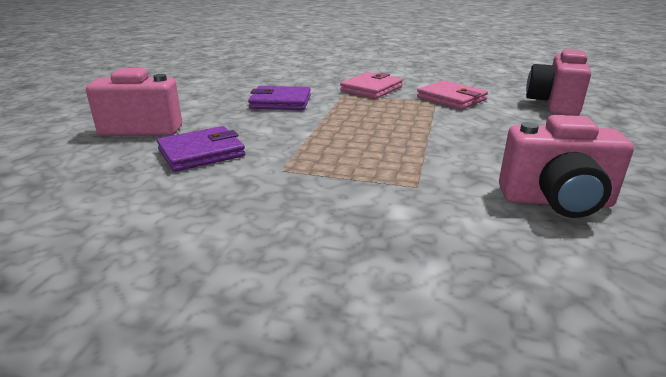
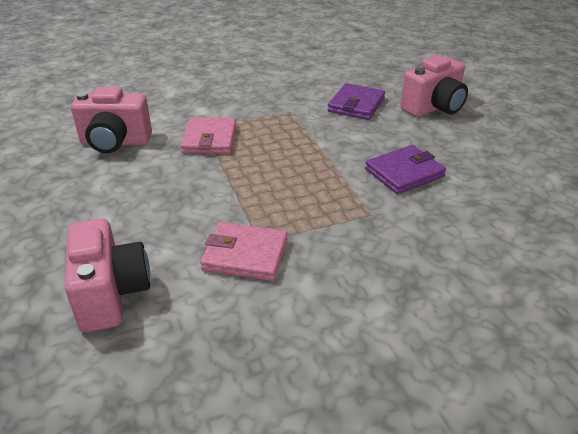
camera: 145 degrees right, 10 degrees up
pink wallet [340,72,403,99] -> pink wallet moved to [180,117,237,154]
pink camera [499,115,634,218] -> pink camera turned 150 degrees counterclockwise [71,86,152,153]

